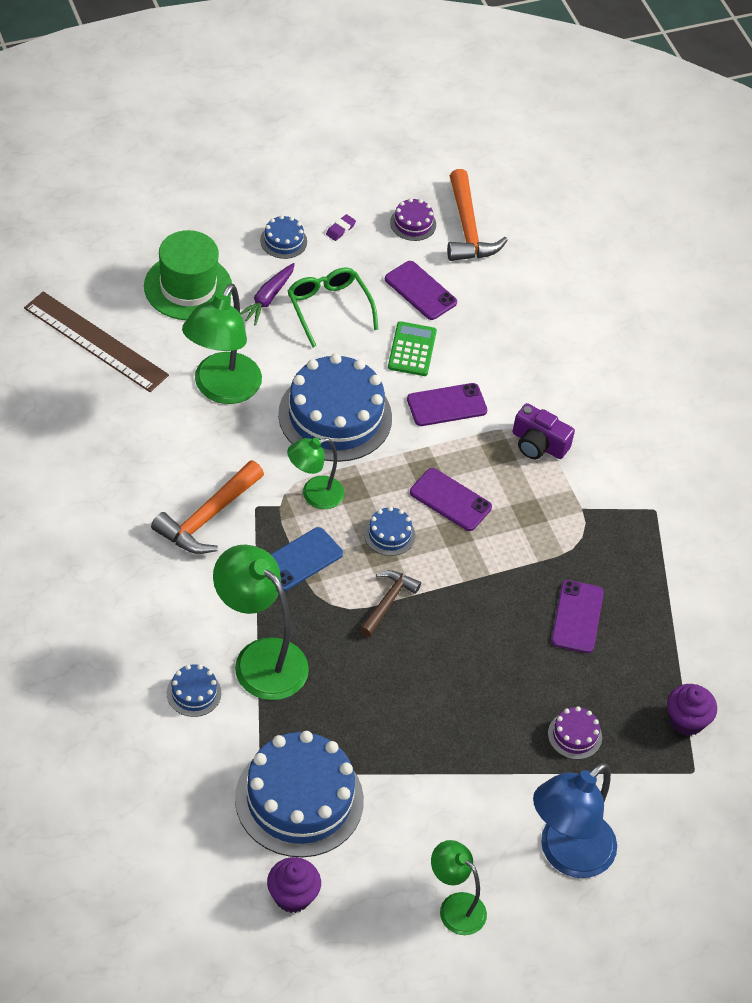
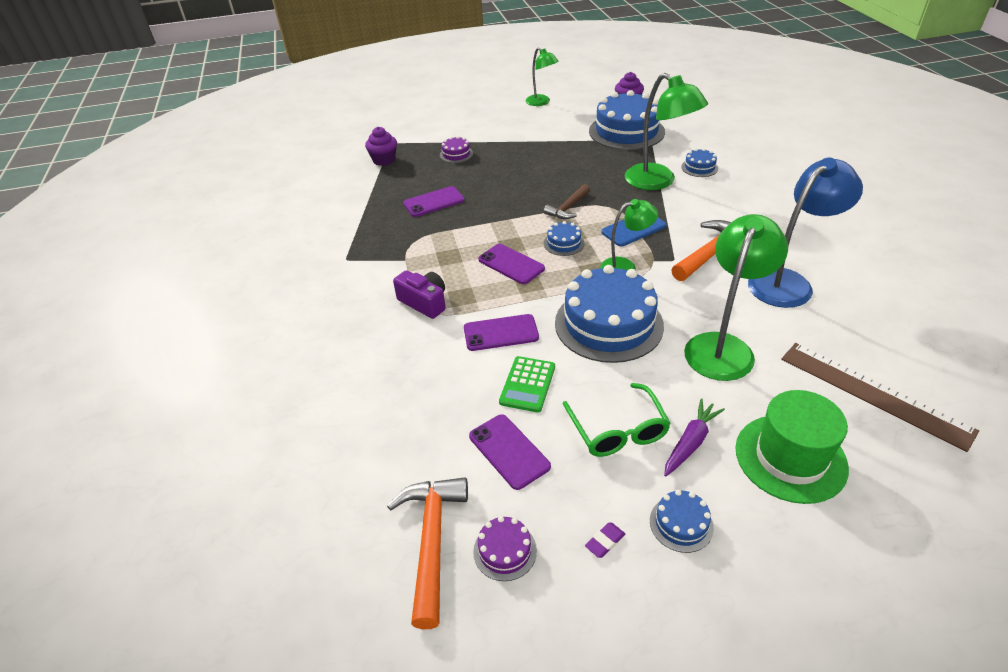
camera: 165 degrees left, 10 degrees down
blue lamp [533,763,617,878] -> blue lamp moved to [748,158,863,308]
purple phone [551,580,604,653] -> purple phone turned 45 degrees clockwise [403,186,464,217]

